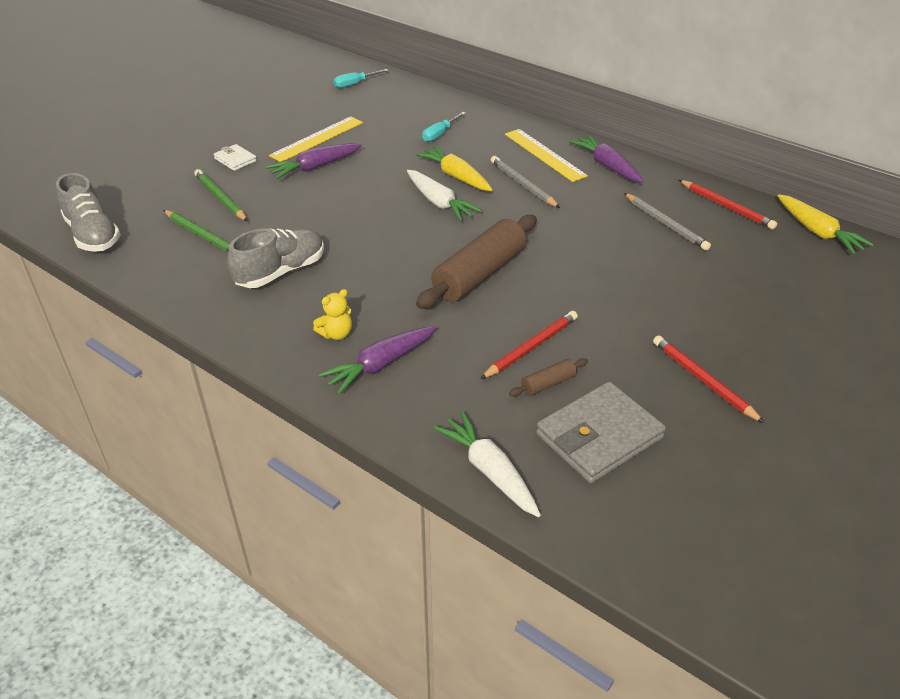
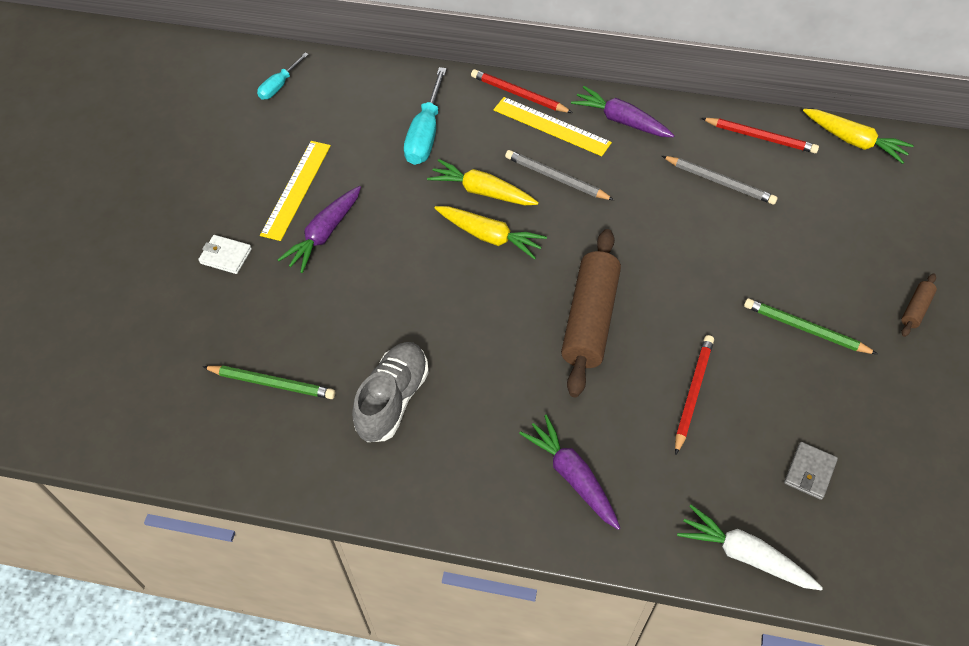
camera: 25 degrees left, 15 degrees up
grey shoe [56,173,120,252] -> none
green pencil [194,169,248,221] -> green pencil moved to [744,298,877,354]
yellow teddy bear [313,289,352,340] -> none
purple carrot [319,326,436,394] -> purple carrot turned 120 degrees clockwise [519,414,620,530]
white carrot [407,170,482,221] -> yellow carrot [435,206,547,260]
turquoise screwdriver [422,112,466,142] -> turquoise screwdriver [404,67,447,165], size x1.71
brown rolling pin [509,358,588,396] -> brown rolling pin moved to [901,273,937,337]
grey wallet [536,382,666,483] -> grey wallet [784,442,838,500], size x0.50
red pencil [653,335,764,423] -> red pencil moved to [471,69,573,113]

